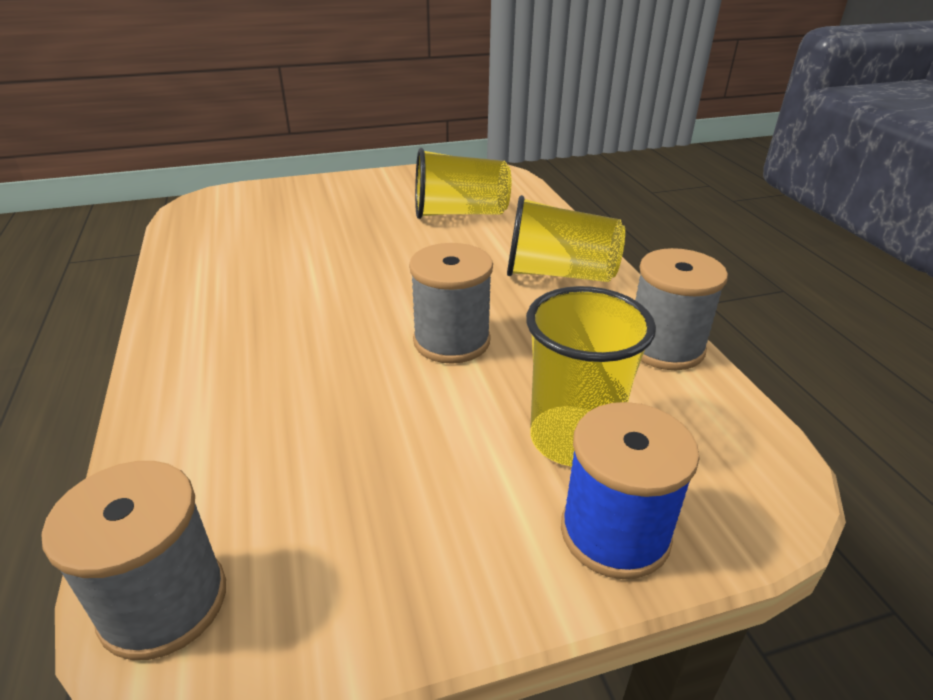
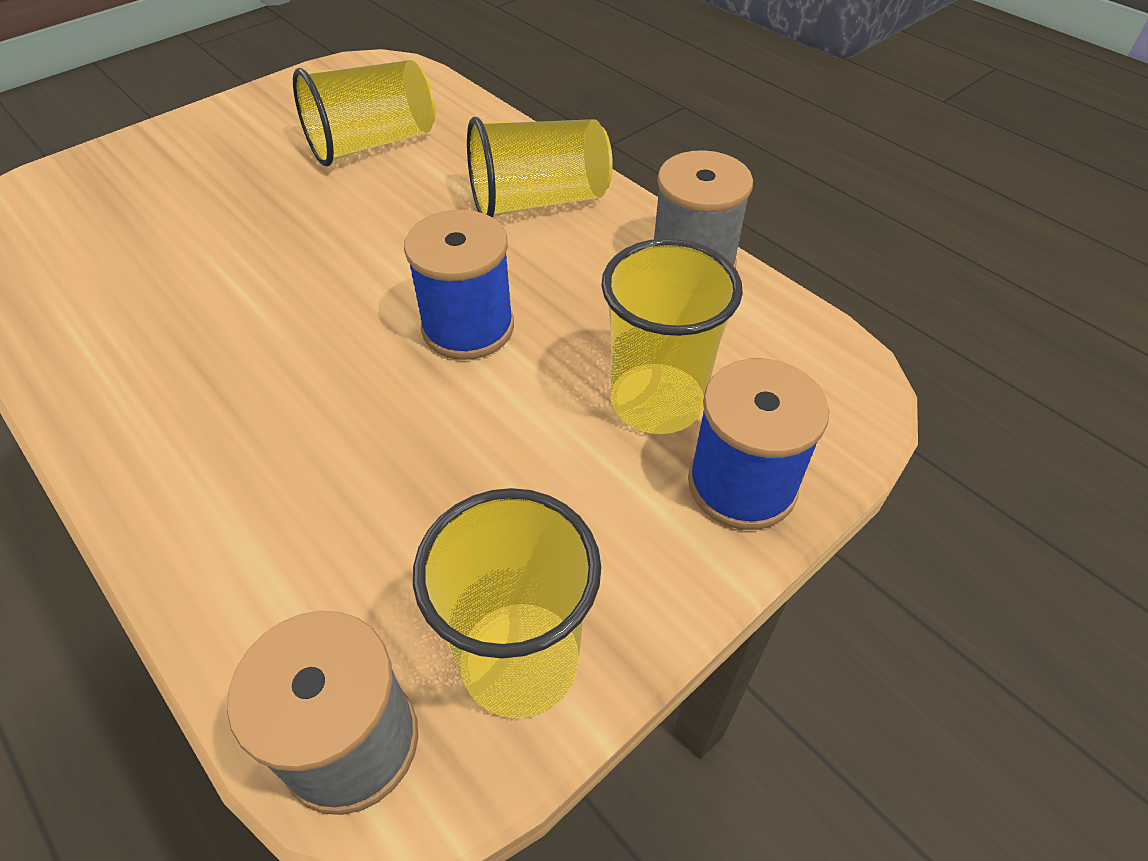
camera: 25 degrees left, 15 degrees up
grey spool [409,243,493,364] -> blue spool [404,209,514,360]
none -> yellow cup [413,488,602,718]

